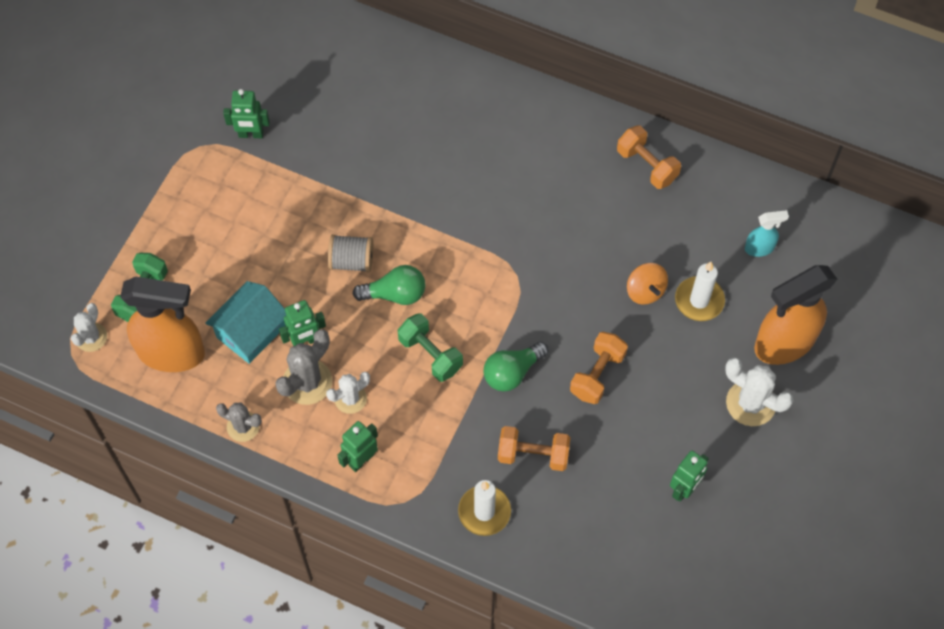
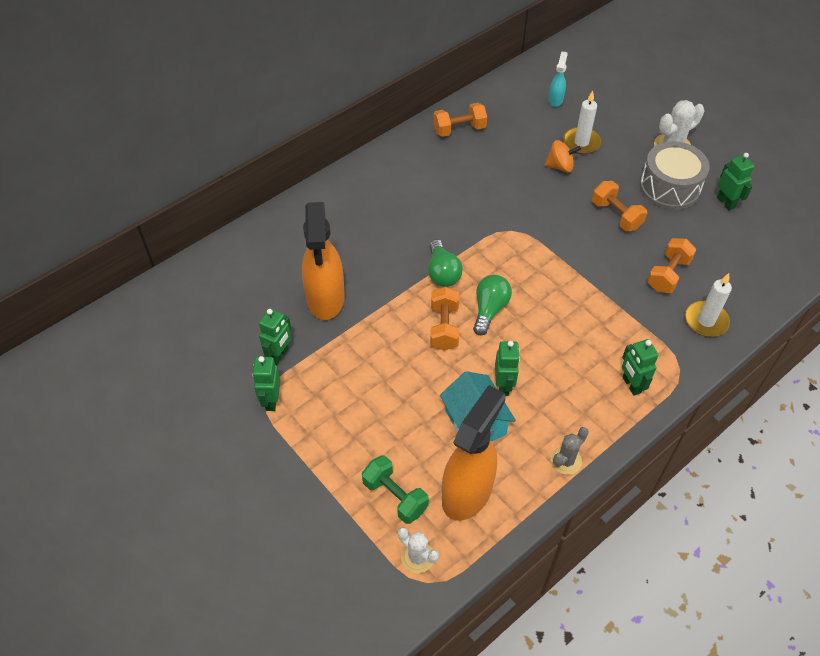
camera: 65 degrees left, 10 degrees down
grey cactus [275,329,332,405] -> none
white cactus [326,372,370,414] -> none
grey spool [328,234,373,273] -> orange dumbbell [430,287,459,350]
green dumbbell [398,313,463,382] -> none
green light bulb [484,342,548,392] -> green light bulb moved to [428,239,463,287]
orange spray bottle [754,265,838,365] -> orange spray bottle moved to [302,202,345,320]
none -> green robot [252,356,281,411]
none -> grey drum [640,141,710,210]

